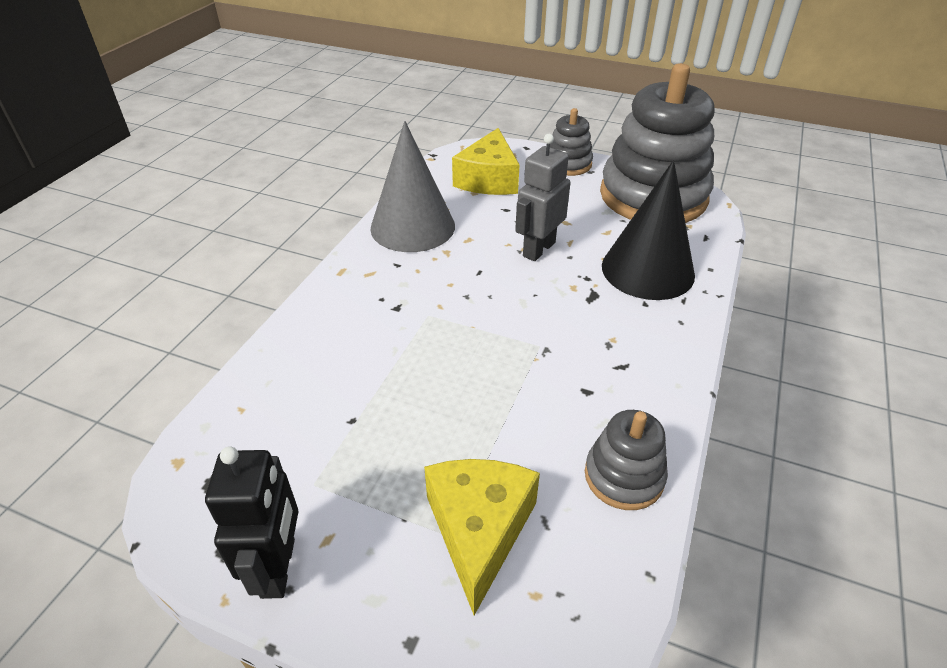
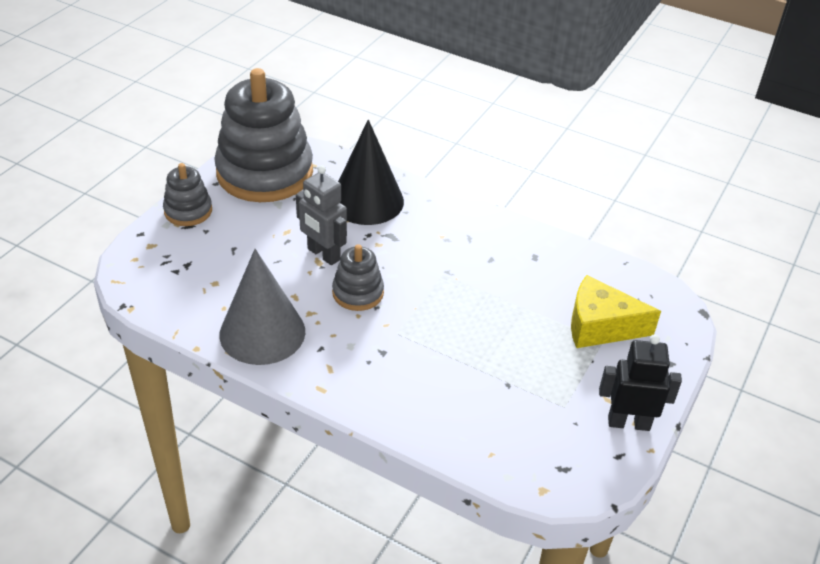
camera: 85 degrees left, 0 degrees up
yellow cheese [452,128,520,195] -> none
grey stacking toy [585,410,668,510] -> grey stacking toy moved to [332,244,384,311]

